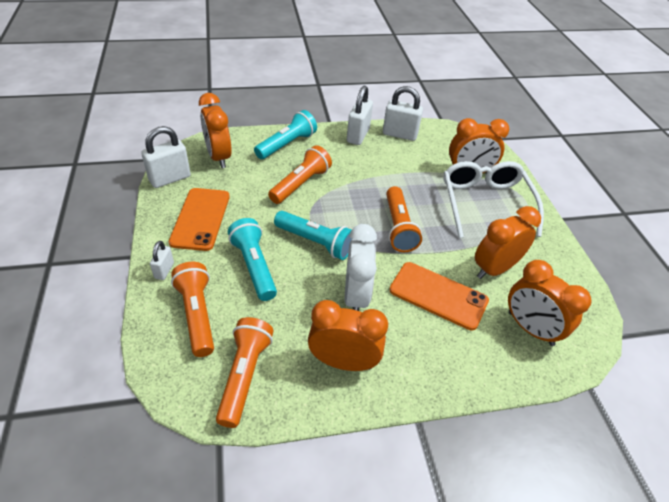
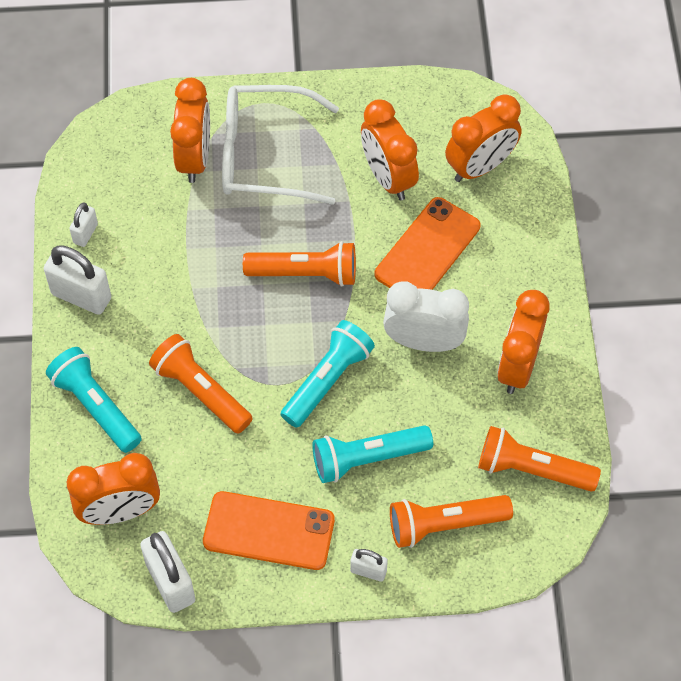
camera: 80 degrees left, 15 degrees up
white padlock [383,86,423,141] -> white padlock [69,203,98,247], size x0.55

